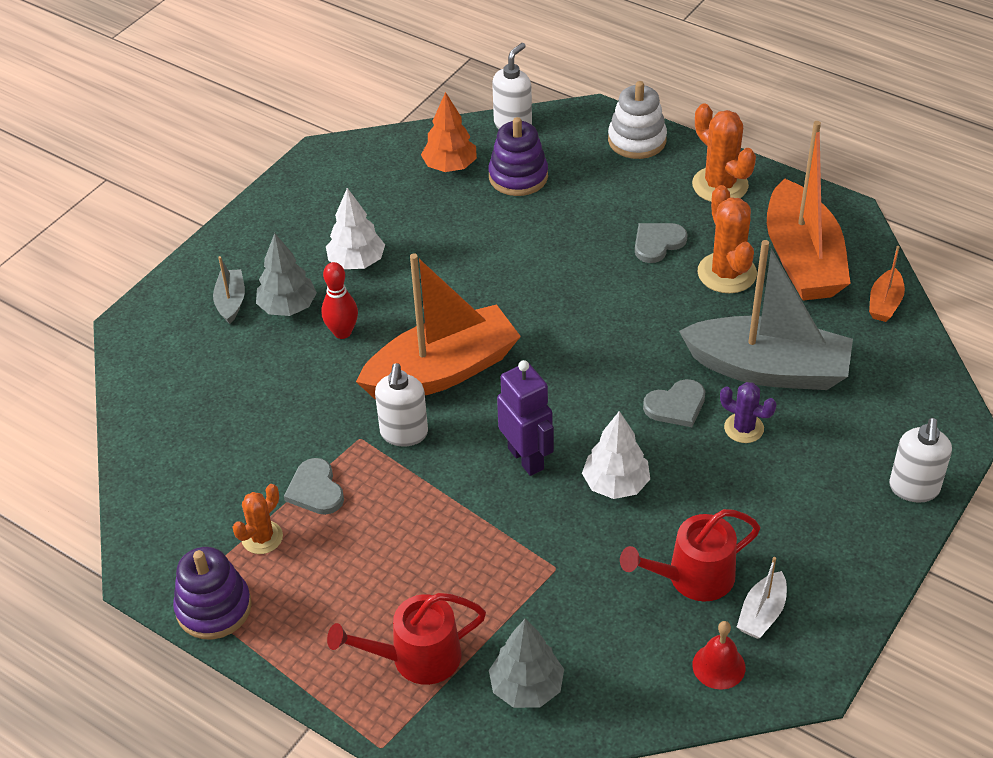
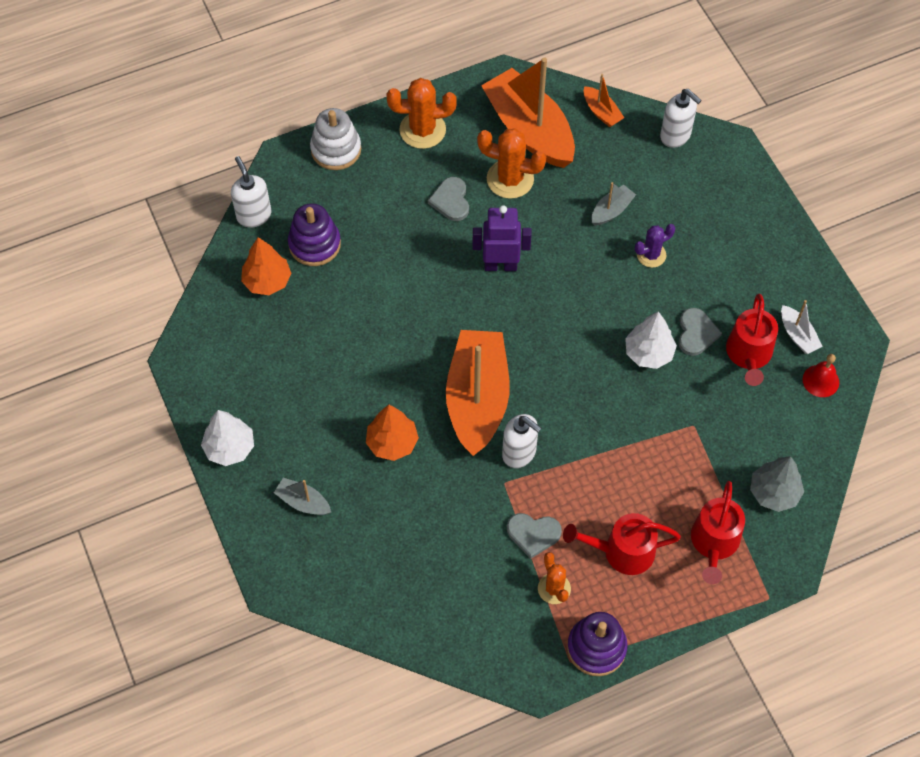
camera: 60 degrees left, 15 degrees up
grey tree [256,233,317,316] -> none
red bowling pin [321,262,358,339] -> orange tree [366,405,419,461]
white tree [326,188,385,269] -> white tree moved to [201,410,254,466]
purple robot [497,360,554,476] -> purple robot moved to [473,205,532,271]
grey heart [643,379,705,427] -> grey heart moved to [678,308,722,356]
grey boat [679,240,853,390] -> grey boat [591,182,636,226], size x0.43
orange boat [767,121,851,301] -> orange boat turned 150 degrees counterclockwise [481,57,575,168]
white soap dispenser [889,418,952,503] -> white soap dispenser moved to [660,89,702,148]
none -> red watering can [563,513,681,575]

